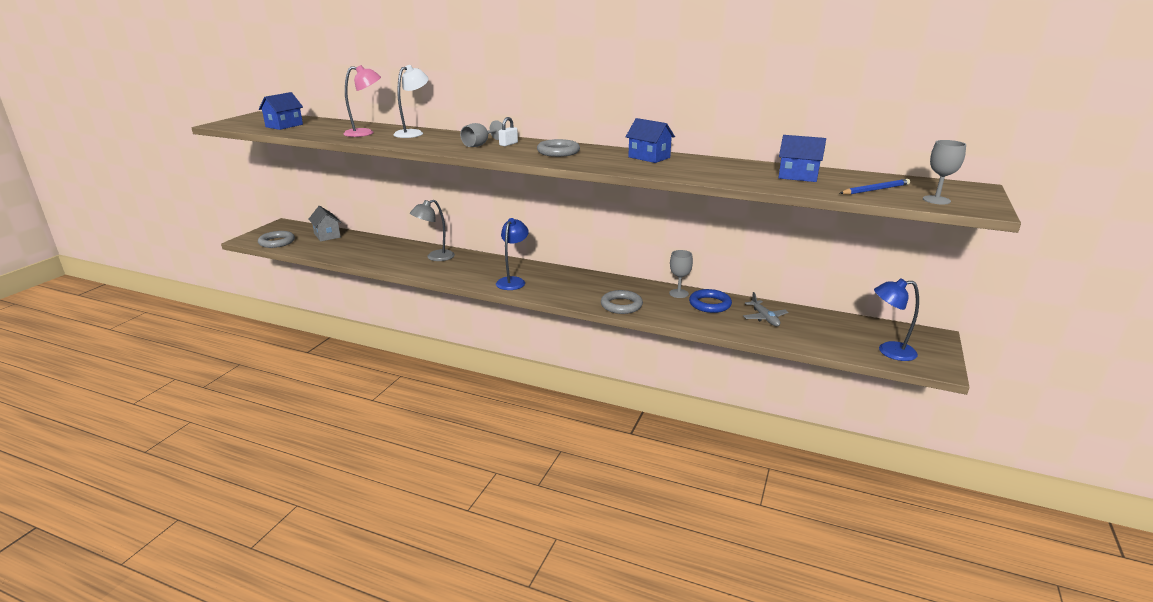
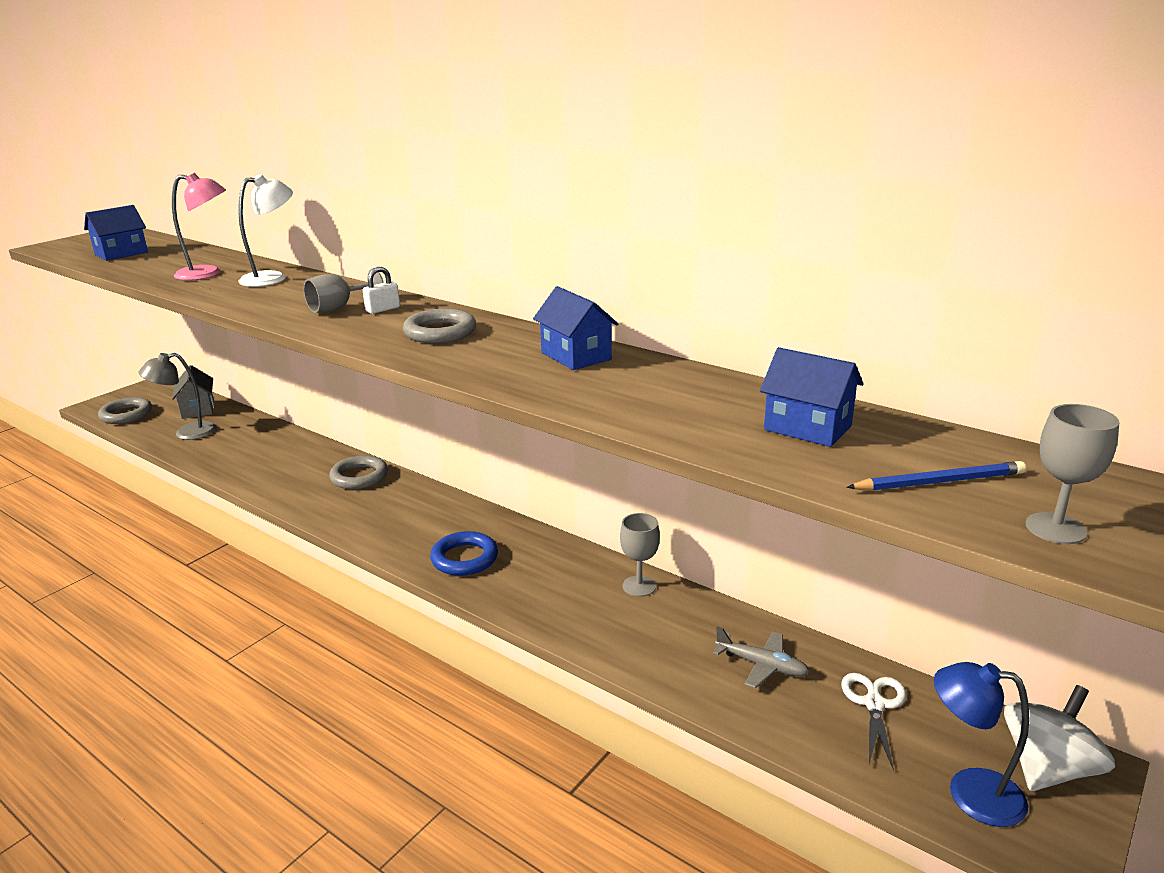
camera: 15 degrees right, 0 degrees up
grey lamp [410,200,455,261] -> grey lamp moved to [138,353,217,440]
blue lamp [496,218,529,290] -> none
grey ring [601,290,643,314] -> grey ring moved to [329,455,388,489]
blue ring [689,289,732,313] -> blue ring moved to [430,531,498,576]
grey plane [743,292,788,326] -> grey plane turned 60 degrees counterclockwise [713,627,810,688]
none -> white scissors [841,673,906,771]
none -> white spinning top [1004,685,1115,791]

